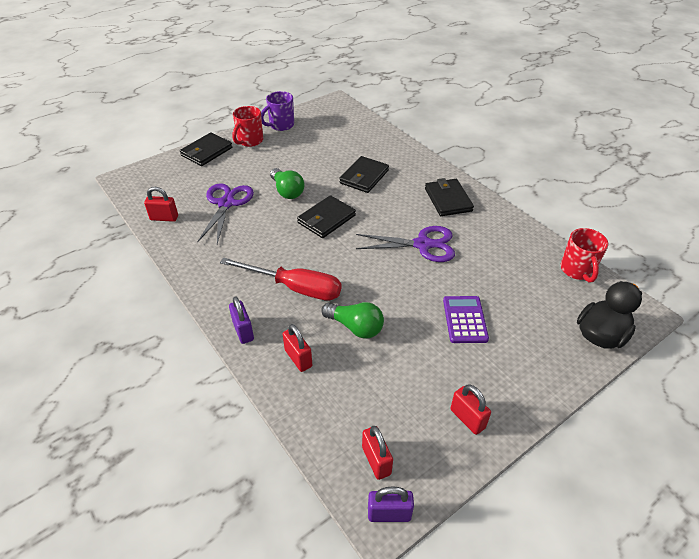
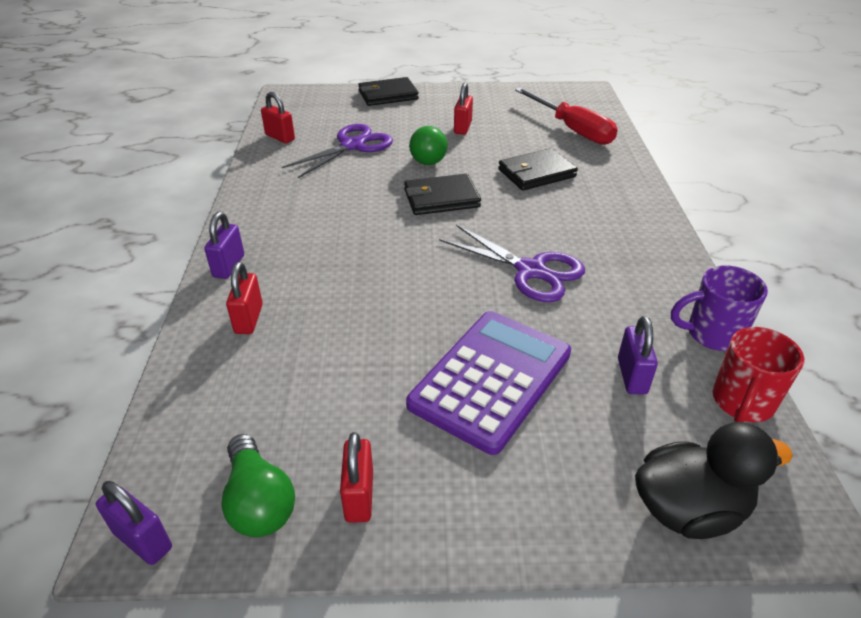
camera: 35 degrees right, 5 degrees down
red screwdriver [220,258,341,301] -> red screwdriver moved to [515,87,618,145]
red mug [232,106,263,147] -> none
purple mug [261,91,294,131] -> purple mug moved to [671,265,768,351]
green light bulb [321,302,384,339] -> green light bulb moved to [221,434,295,537]
red padlock [362,426,393,480] -> red padlock moved to [454,82,473,135]
black wallet [425,178,474,216] -> none
purple calculator [443,296,489,343] -> purple calculator [406,311,571,455], size x1.71
none -> purple padlock [618,316,658,394]

